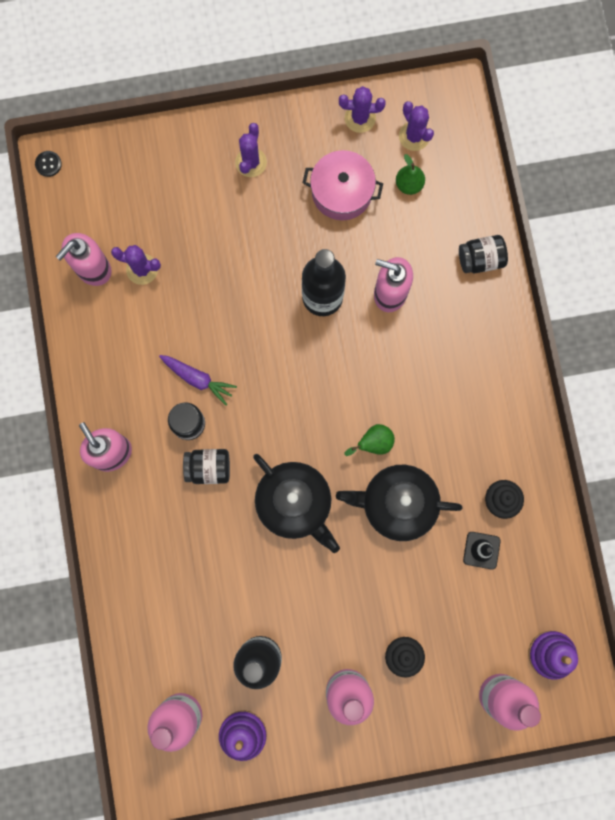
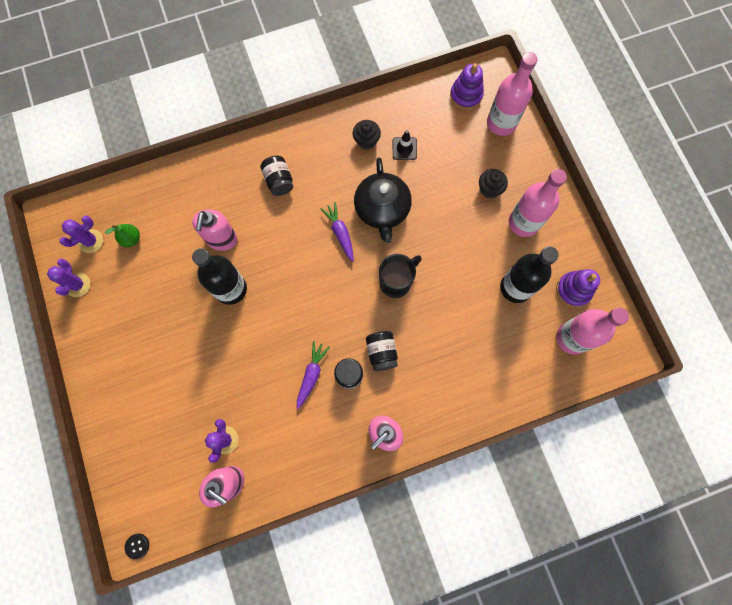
camera: 100 degrees left, 5 degrees down
purple cactus [235,123,267,177] -> none
black teapot [253,454,340,553] -> black mug [379,254,422,298]
pink pot [303,150,383,220] -> none
green pear [344,424,395,456] -> purple carrot [320,202,354,262]
black jar [459,235,508,273] -> black jar moved to [260,156,293,196]

